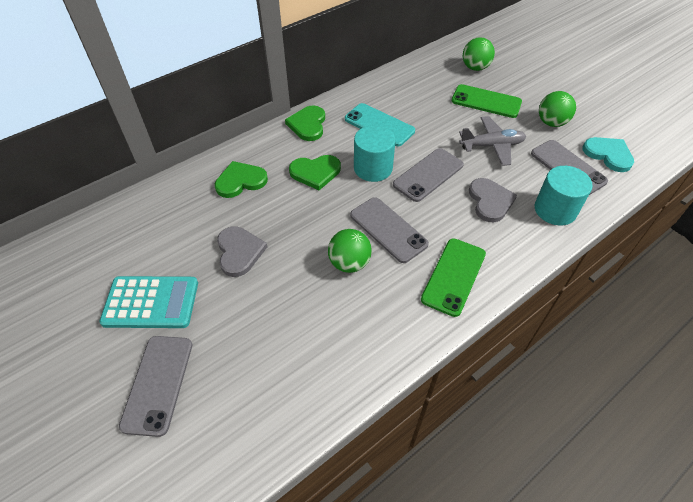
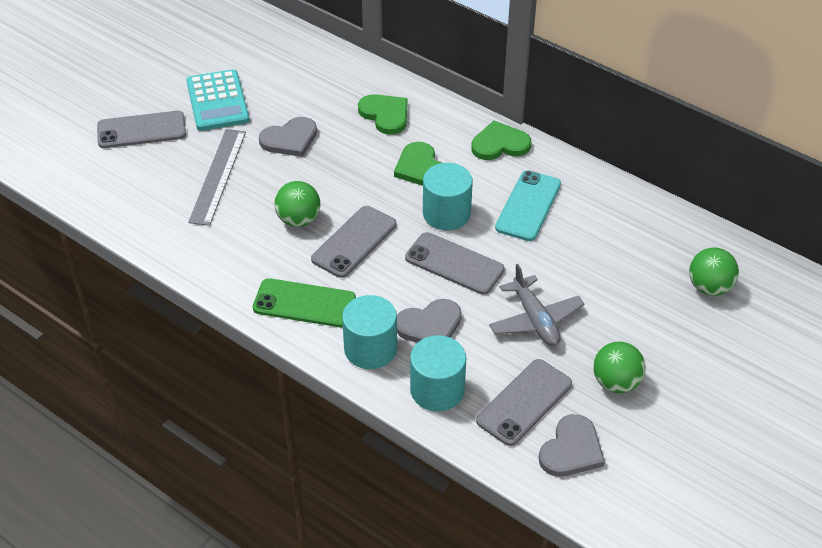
camera: 75 degrees right, 5 degrees down
green phone [452,84,522,118] -> none
turquoise heart [583,137,634,172] -> grey heart [538,414,605,477]
none -> grey ruler [188,129,246,226]
none -> turquoise cylinder [342,295,397,369]

